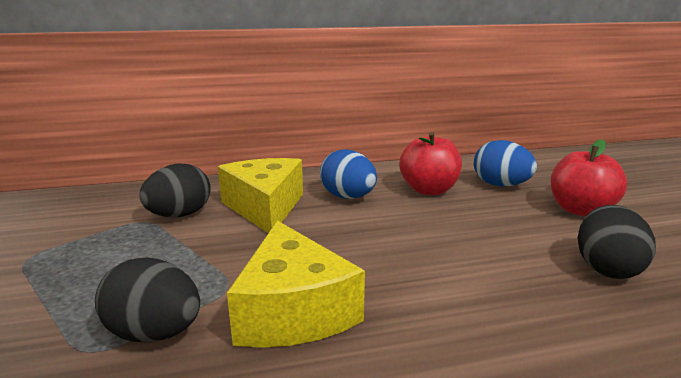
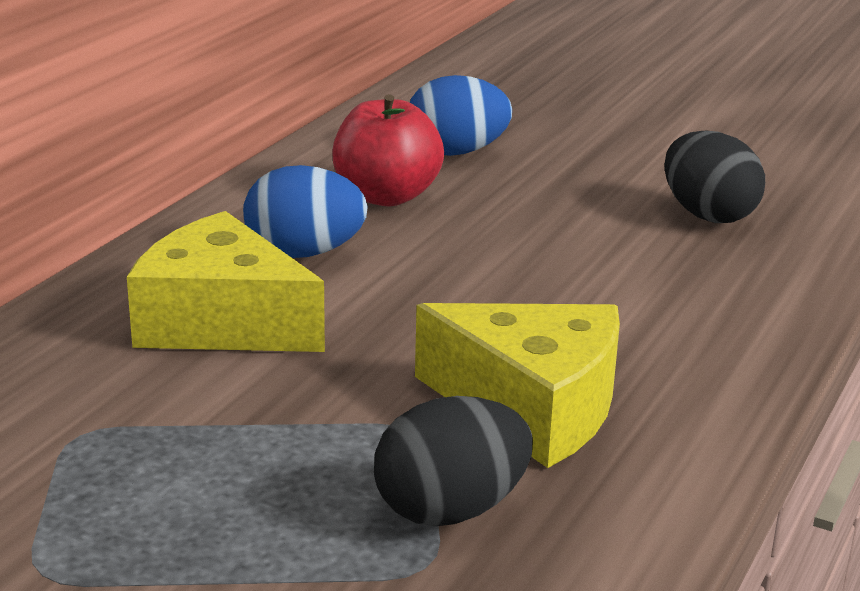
camera: 50 degrees left, 5 degrees up
black egg [139,163,211,218] -> none
red apple [551,139,627,217] -> none

